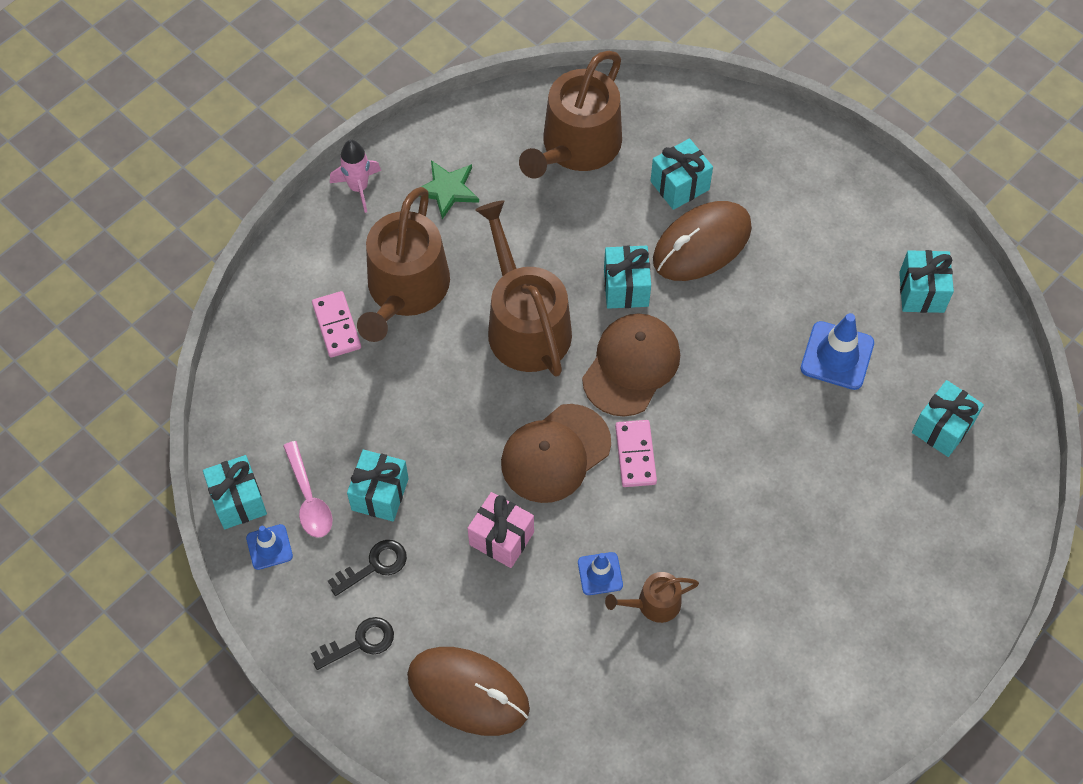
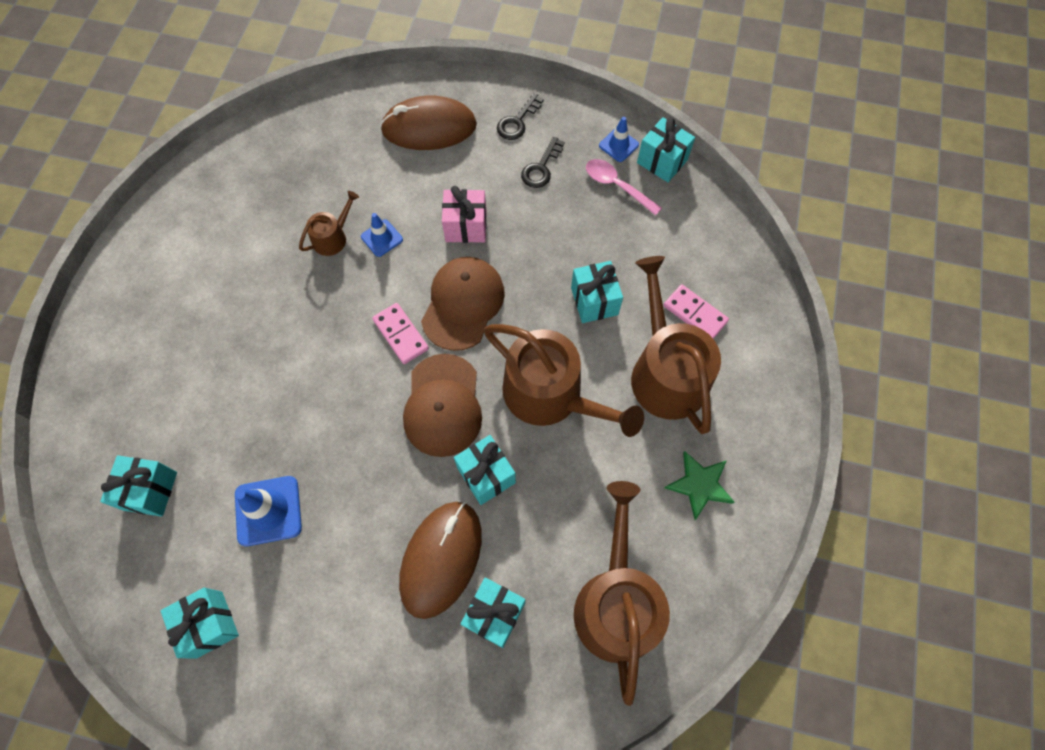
camera: 150 degrees right, 5 degrees up
pink rocket [330,140,381,213] -> none
turquoise gift [347,450,409,521] -> turquoise gift moved to [571,261,623,323]

